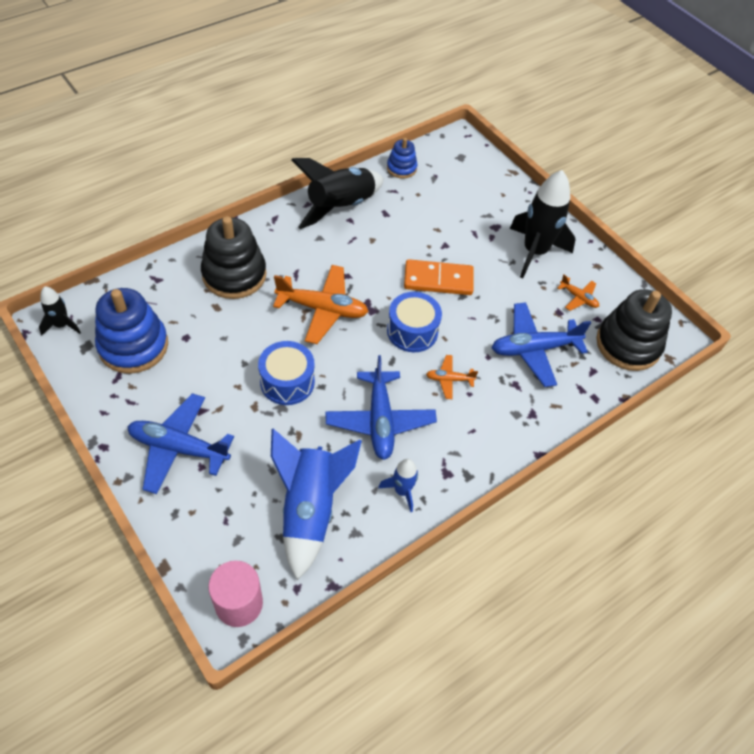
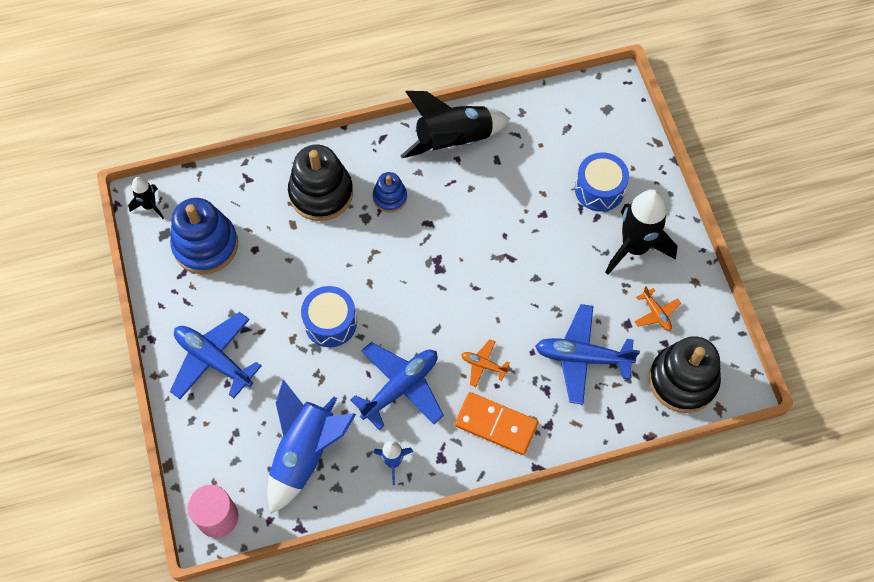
camera: 25 degrees right, 10 degrees up
orange plane [273,265,369,344] -> none
blue plane [325,355,437,460] -> blue plane turned 150 degrees counterclockwise [350,342,444,430]
blue stacking toy [387,138,417,179] -> blue stacking toy moved to [373,172,407,212]
blue drum [387,292,442,352] -> blue drum moved to [575,152,629,212]
orange domino [404,259,474,295] -> orange domino moved to [455,392,538,455]

